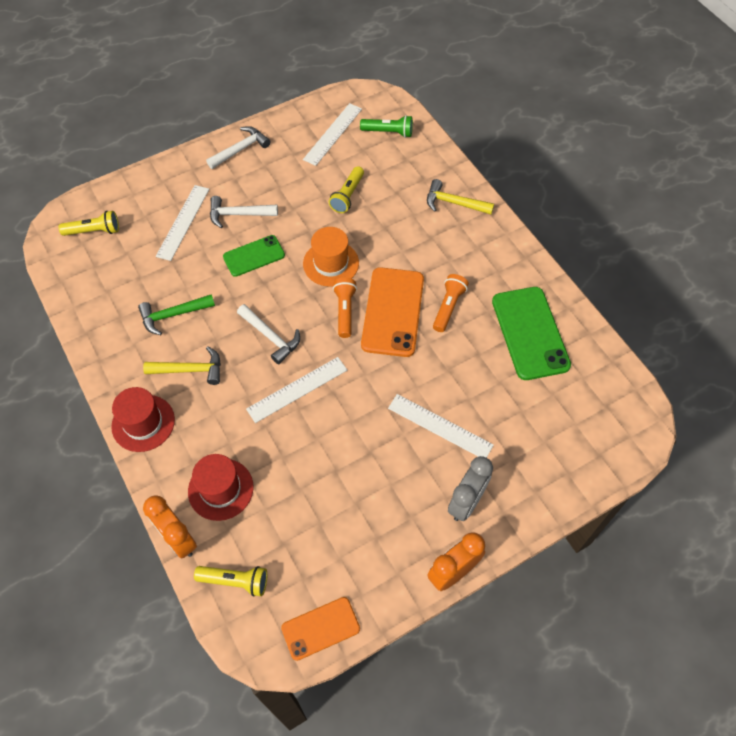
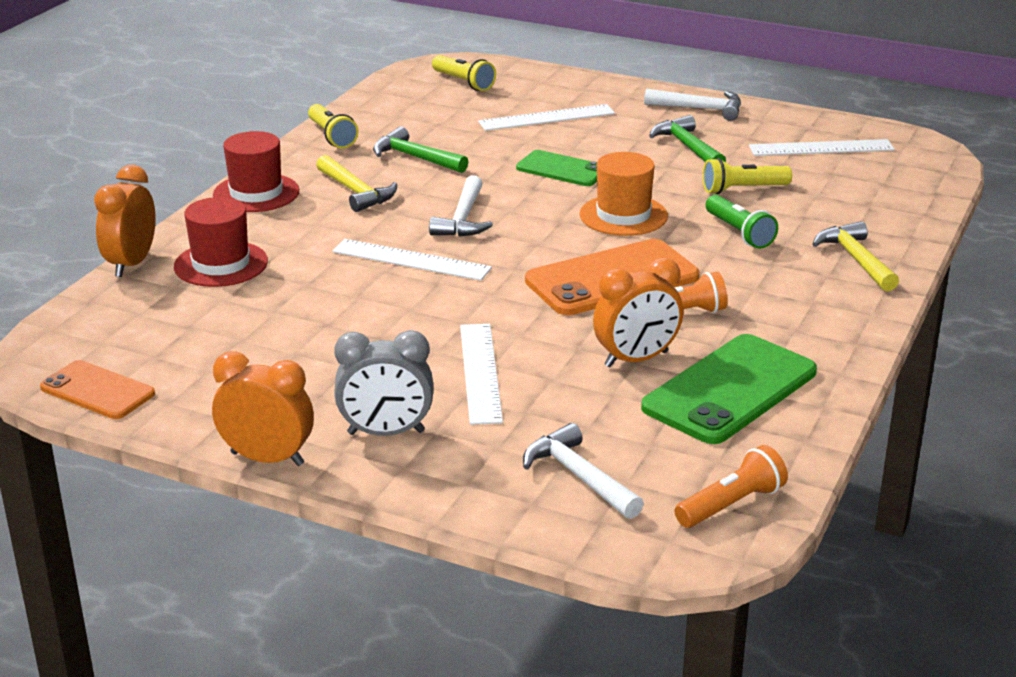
camera: 55 degrees right, 30 degrees down
yellow flashlight [194,566,267,597] -> yellow flashlight moved to [308,104,358,148]
white hammer [210,196,278,228] -> white hammer moved to [523,423,644,519]
orange flashlight [333,278,357,338] -> orange flashlight moved to [675,445,788,528]
green flashlight [360,115,413,138] -> green flashlight moved to [706,195,778,249]
none -> orange clock [593,257,683,367]
none -> green hammer [649,115,726,162]

